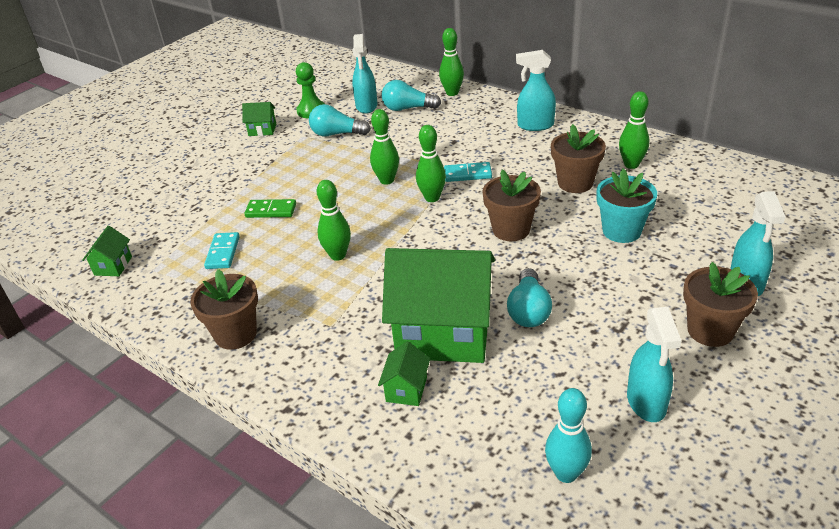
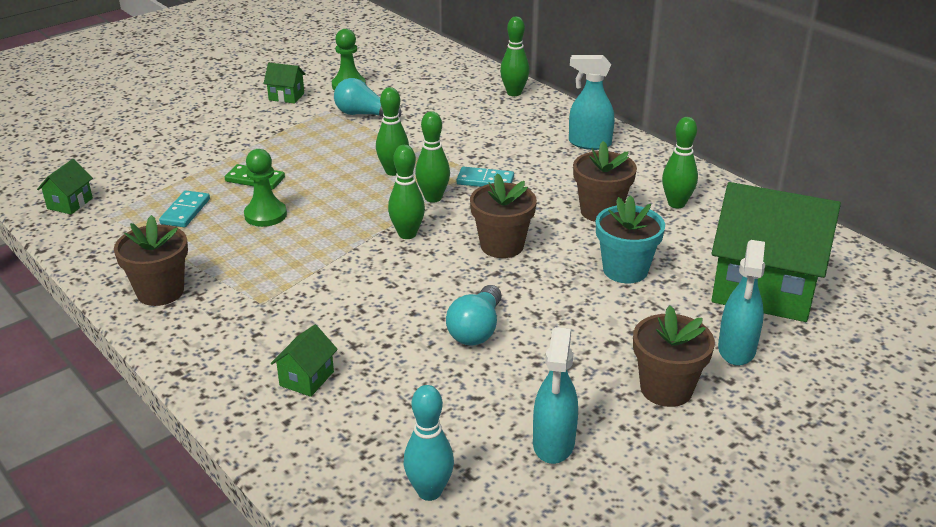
camera: 10 degrees right, 5 degrees down
green bowling pin [317,180,351,261] -> green bowling pin moved to [388,145,425,239]
turquoise spray bottle [352,34,377,114] -> none
turquoise light bulb [382,80,441,111] -> none
green house [382,248,495,363] -> green house moved to [712,182,841,322]
none -> green pawn [244,149,287,227]

